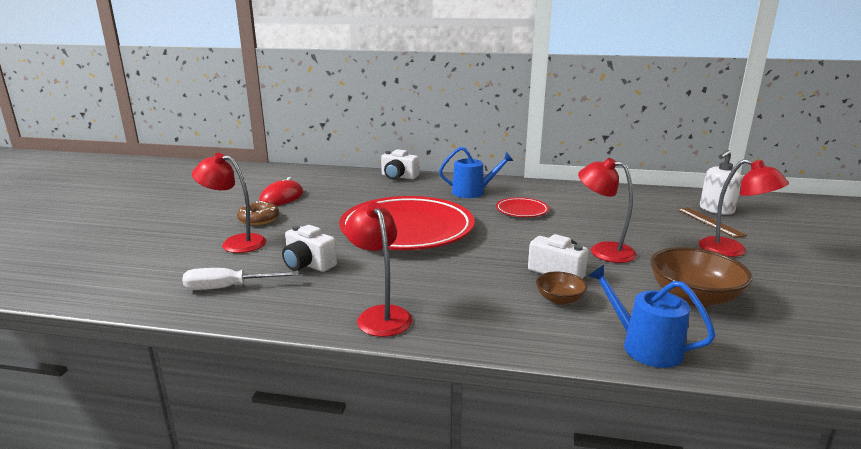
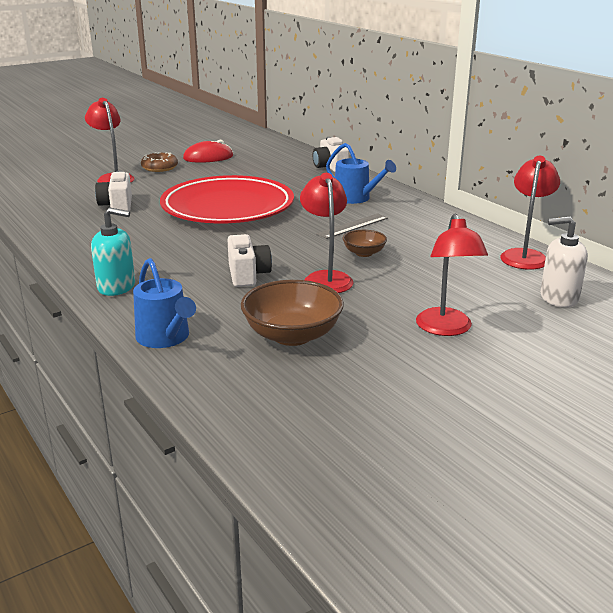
camera: 45 degrees right, 5 degrees up
white screwdriver [182,268,299,290] -> none
red lamp [345,202,412,337] -> red lamp moved to [500,156,560,270]
red plate [496,197,549,217] -> grey ruler [316,213,388,239]
brown bowl [536,272,587,305] -> brown bowl moved to [343,230,387,257]
blue watering can [588,265,716,368] -> blue watering can turned 150 degrees clockwise [133,258,196,348]
brown ruler [677,207,747,238] -> none
none -> turquoise soap dispenser [91,207,135,296]

